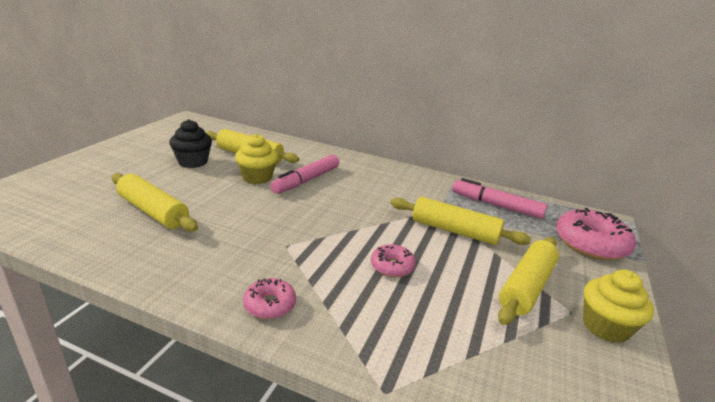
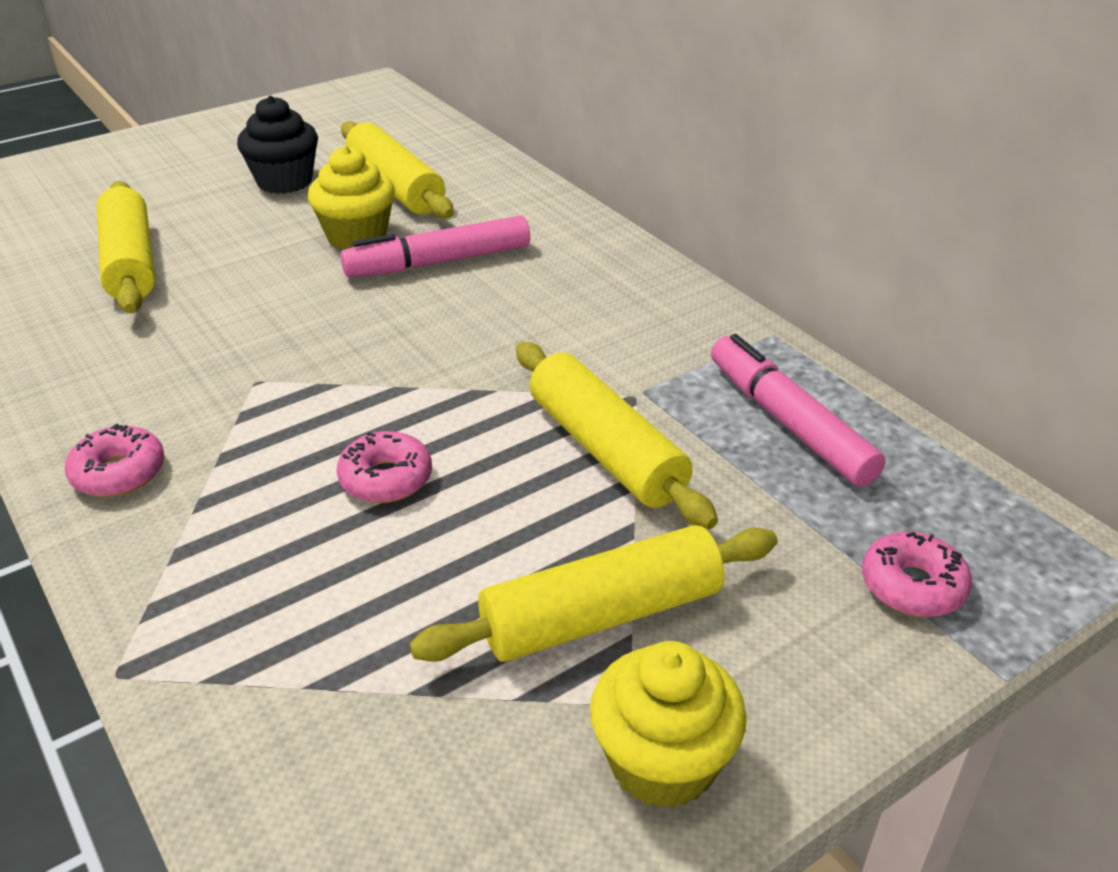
camera: 35 degrees right, 10 degrees up
pink donut [556,208,636,260] -> pink donut [862,532,972,617], size x0.54

